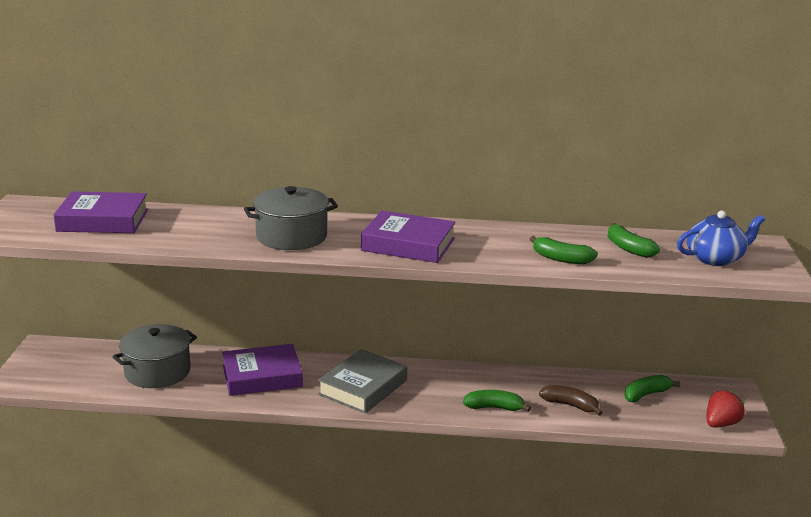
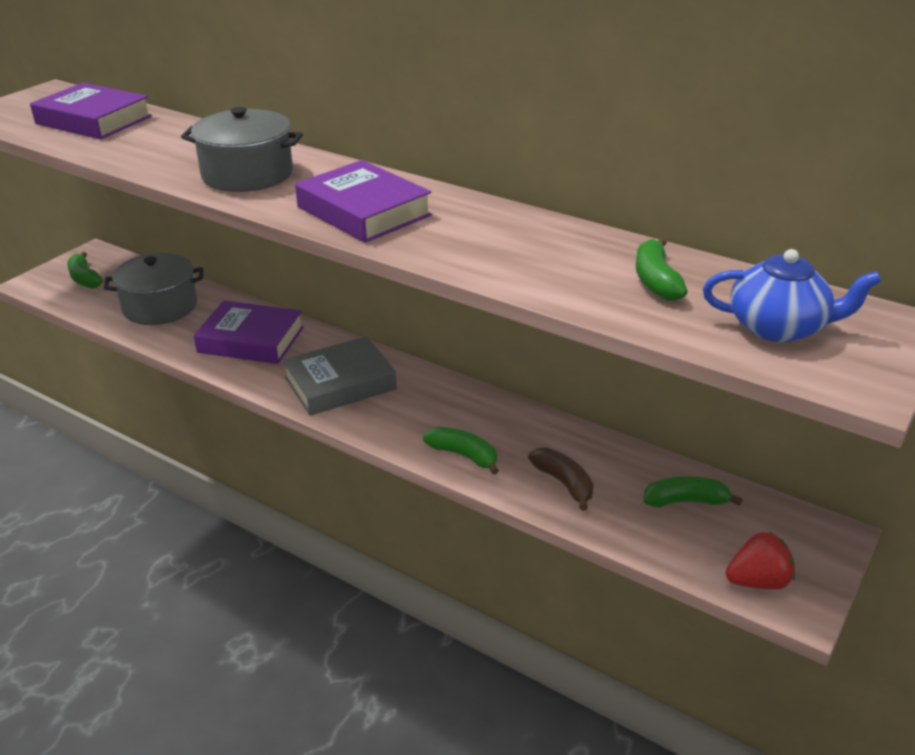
camera: 30 degrees right, 10 degrees up
green banana [530,236,598,264] -> green banana moved to [67,252,103,289]

